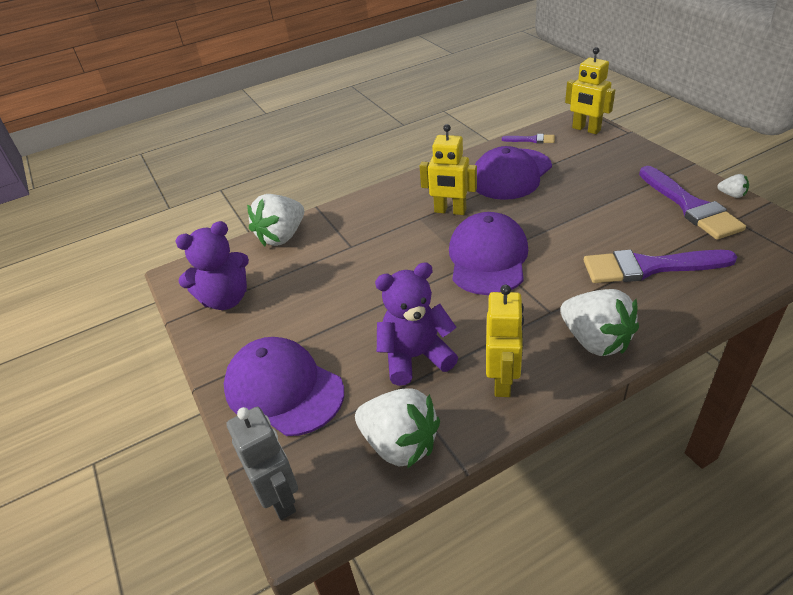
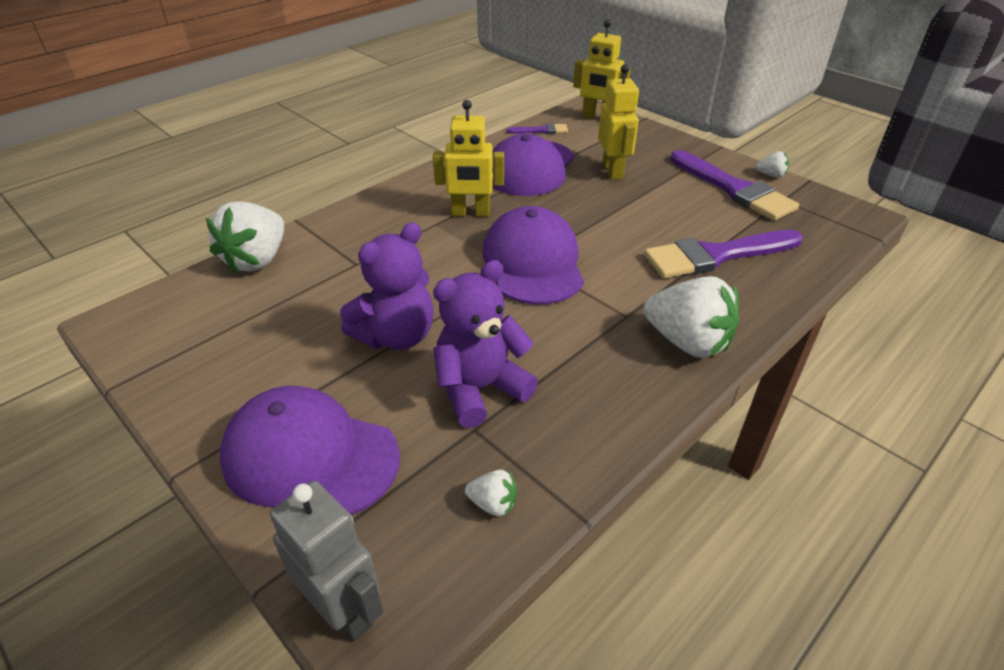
camera: 20 degrees left, 0 degrees up
purple teddy bear [175,221,249,310] -> purple teddy bear moved to [340,222,434,350]
white strawberry [355,389,440,469] -> white strawberry [465,470,517,516], size x0.45
yellow robot [486,284,524,397] -> yellow robot moved to [598,64,639,180]

